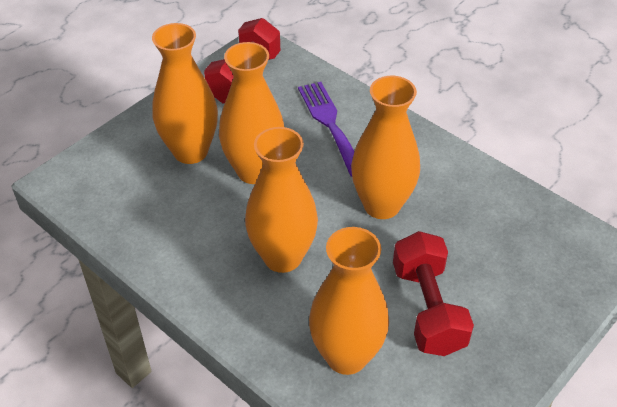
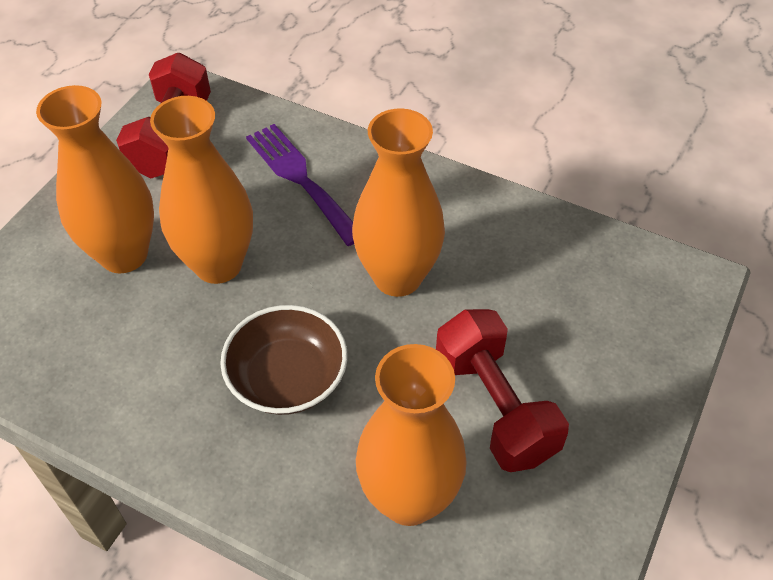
camera: 15 degrees left, 5 degrees up
orange vase [245,127,318,273] -> brown bowl [220,305,347,415]

